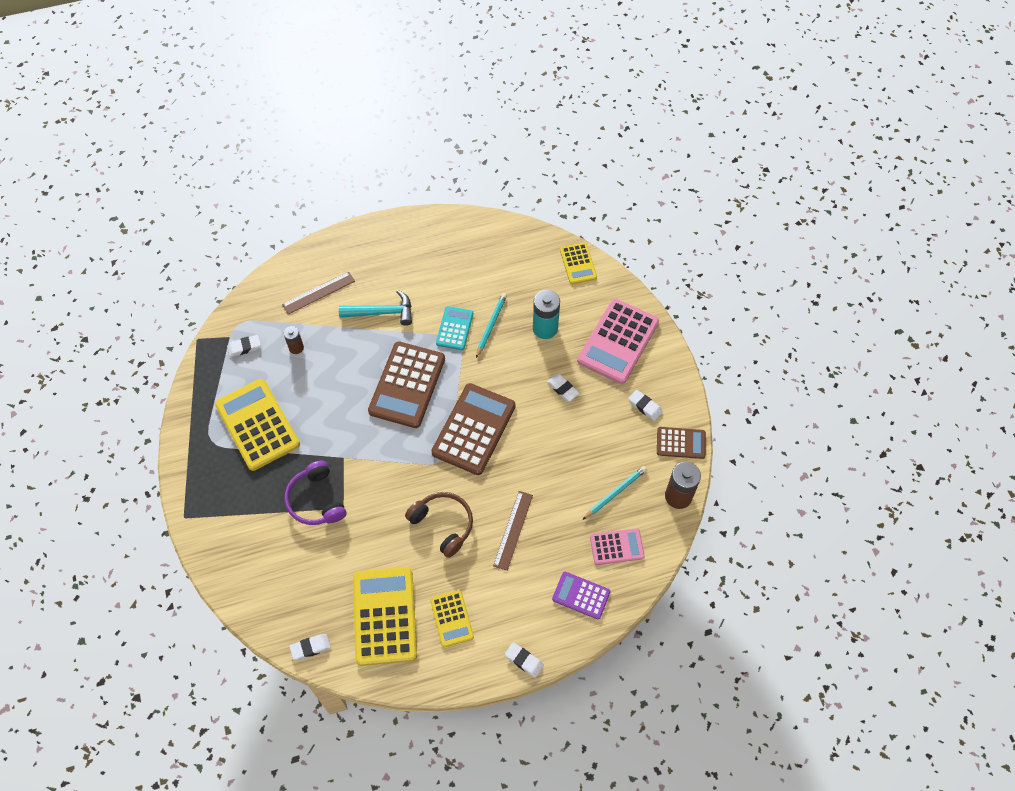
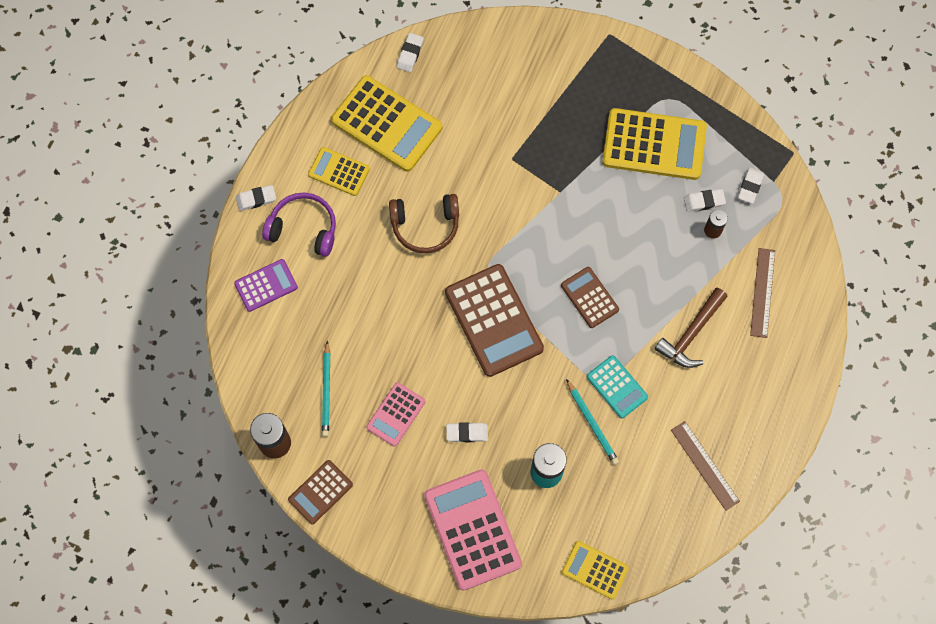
camera: 130 degrees right, 10 degrees up
purple headphones [284,461,346,525] -> purple headphones moved to [262,193,336,257]
turquoise hammer [339,290,412,326] -> brown hammer [654,288,728,368]
brown calculator [368,341,445,428] -> brown calculator [561,267,619,328], size x0.55
brown ruler [493,491,533,571] -> brown ruler moved to [671,421,740,511]
pink calculator [590,528,645,565] -> pink calculator moved to [366,382,425,447]
white eraser [628,390,663,421] -> white eraser moved to [684,189,726,212]

